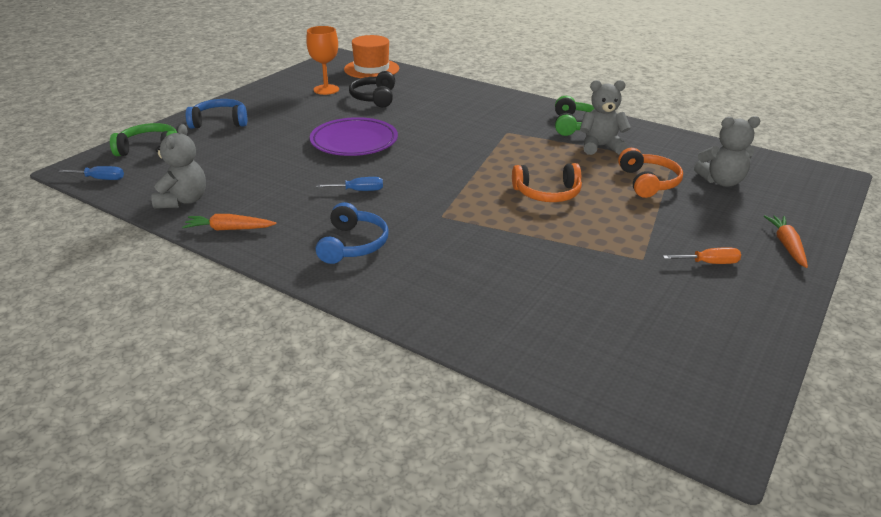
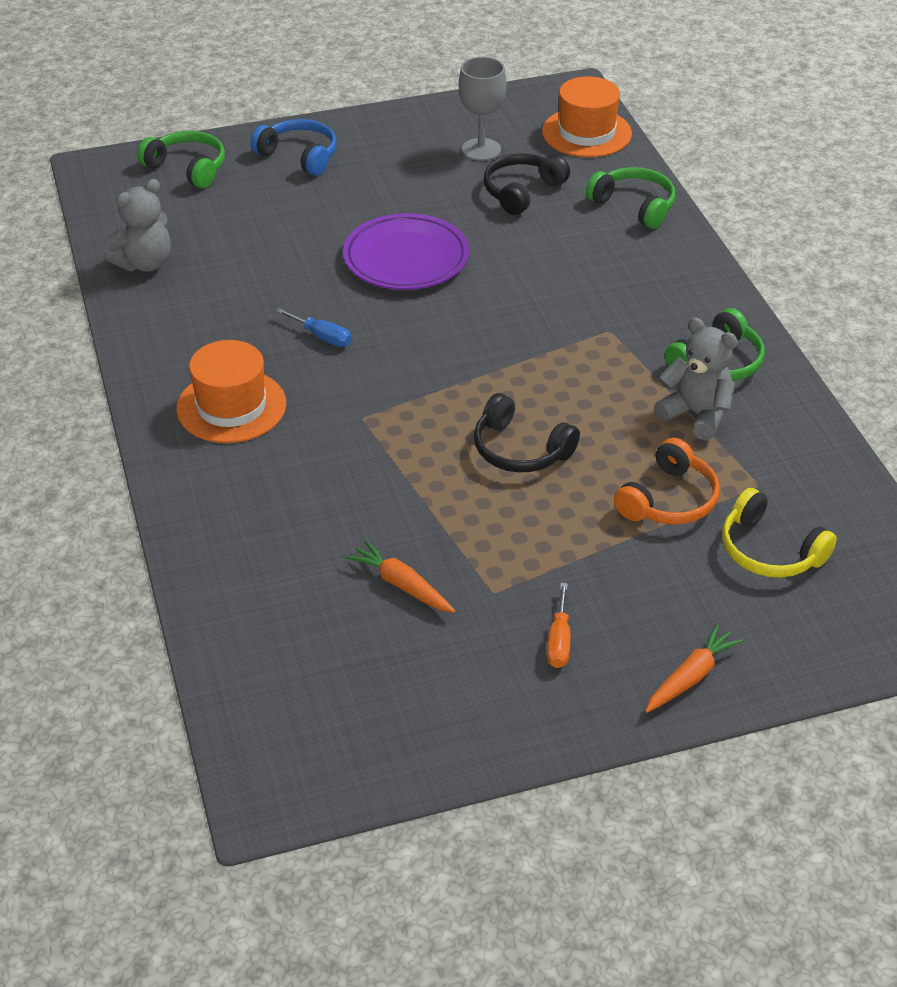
camera: 40 degrees right, 10 degrees up
blue screwdriver [59,166,124,180] -> none
orange carrot [182,214,276,230] -> orange carrot moved to [346,540,455,613]
orange goblet [306,26,339,95] -> grey goblet [459,57,507,161]
blue headphones [316,202,389,264] -> orange hat [176,340,286,443]
orange headphones [512,163,582,202] -> black headphones [474,393,580,473]
orange screwdriver [663,247,741,264] -> orange screwdriver turned 60 degrees clockwise [547,583,571,668]
grey teddy bear [694,116,761,187] -> yellow headphones [722,488,837,578]
none -> green headphones [586,167,676,229]

